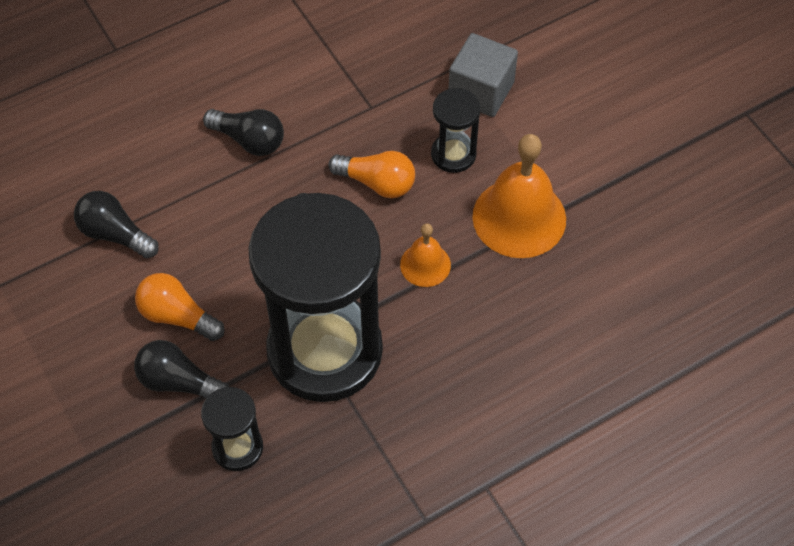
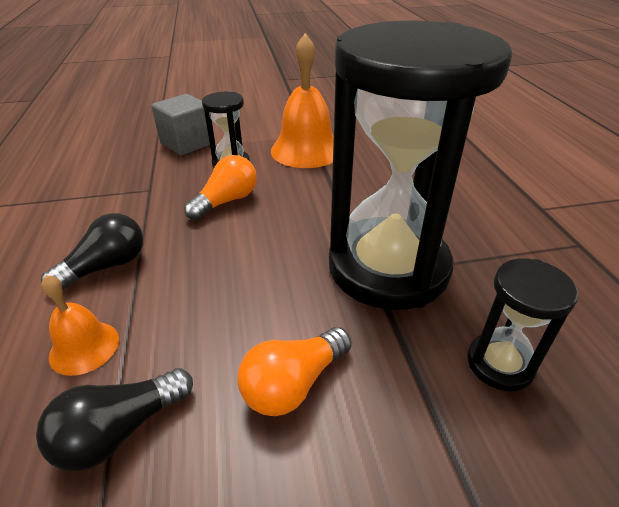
camera: 70 degrees left, 20 degrees down
black light bulb [134,340,229,398] -> none
orange bell [400,223,451,287] -> orange bell moved to [41,275,119,376]

